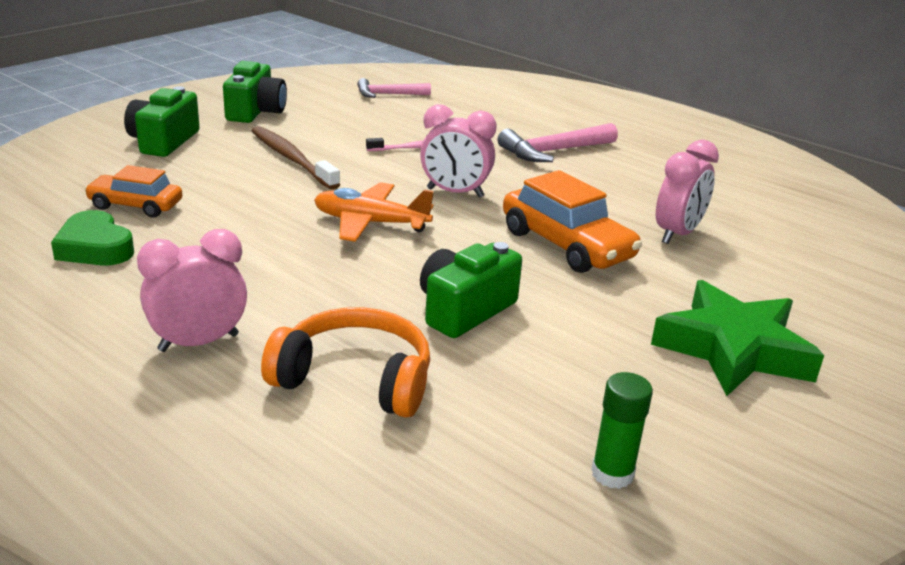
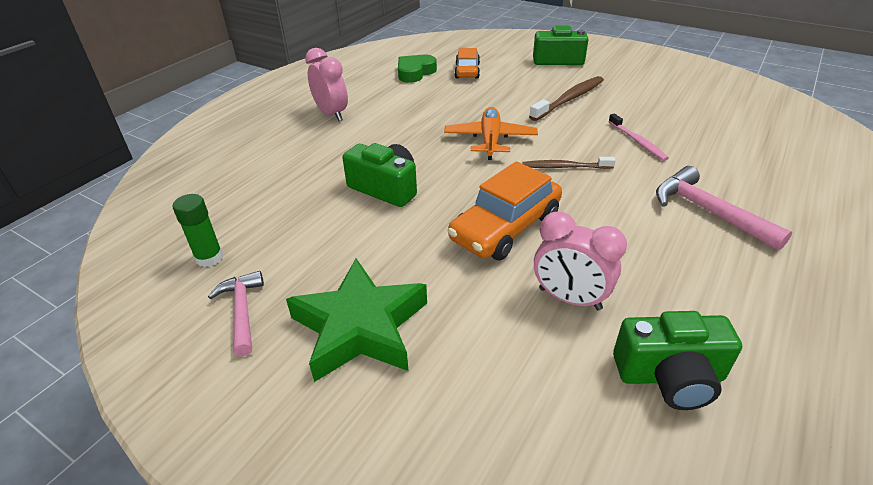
camera: 85 degrees right, 10 degrees up
green camera [223,61,287,123] -> green camera moved to [613,311,742,410]
orange headphones [261,307,430,417] -> none
pink hammer [357,78,431,98] -> pink hammer moved to [208,271,264,357]
pink clock [420,104,497,198] -> brown toothbrush [522,157,616,169]

